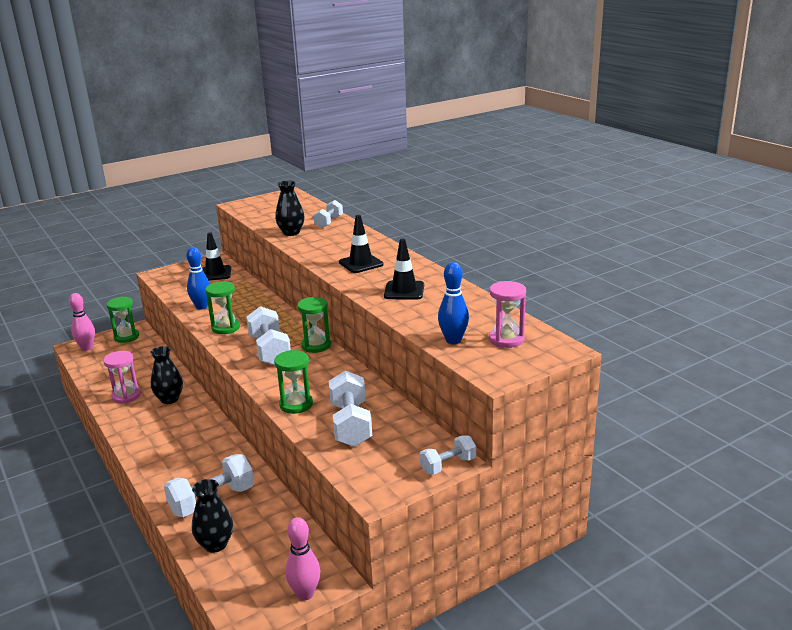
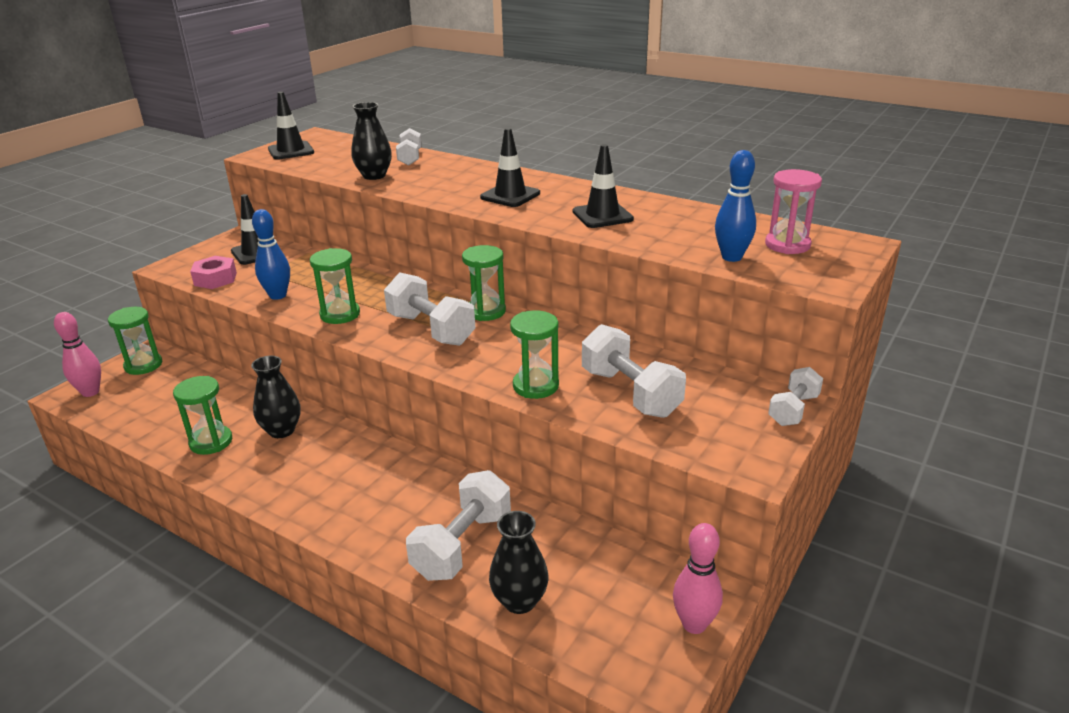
camera: 25 degrees left, 5 degrees up
pink hourglass [103,351,141,404] -> green hourglass [173,376,232,455]
none -> pink nut [190,256,237,289]
none -> black traffic cone [268,92,314,160]

